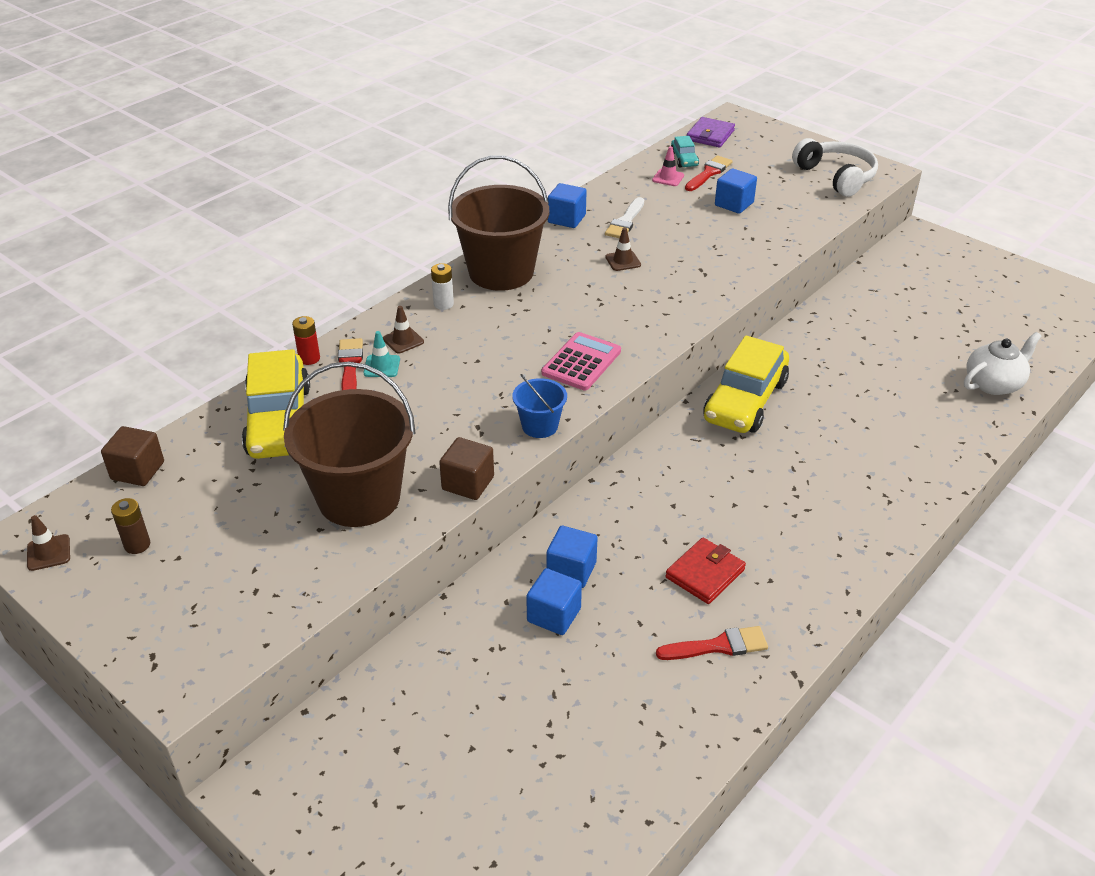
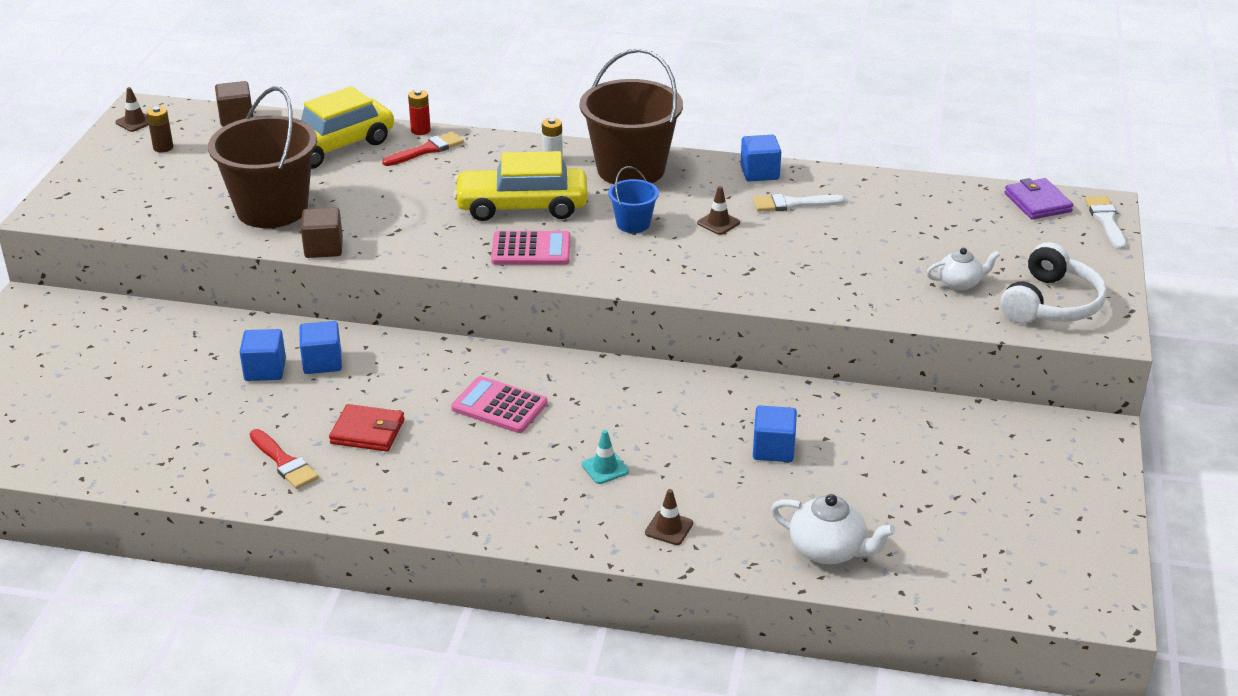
camera: 60 degrees right, 5 degrees down
turquoise traffic cone [364,331,400,377] -> turquoise traffic cone moved to [582,430,629,484]
brown traffic cone [383,306,424,353] -> brown traffic cone moved to [645,489,693,545]
blue bucket [512,374,567,438] -> blue bucket moved to [608,166,659,233]
pink traffic cone [652,146,684,186] -> none
turquoise car [671,136,699,167] -> none
red brush [685,155,733,191] -> none
purple wallet [687,117,735,148] -> purple wallet turned 75 degrees clockwise [1005,178,1074,220]
yellow car [704,336,789,433] -> yellow car moved to [453,151,588,221]
blue cube [715,168,757,214] -> blue cube moved to [753,406,797,462]
none -> pink calculator [451,376,548,433]
none -> white teapot [926,248,1000,290]
none -> white brush [1085,196,1127,250]

